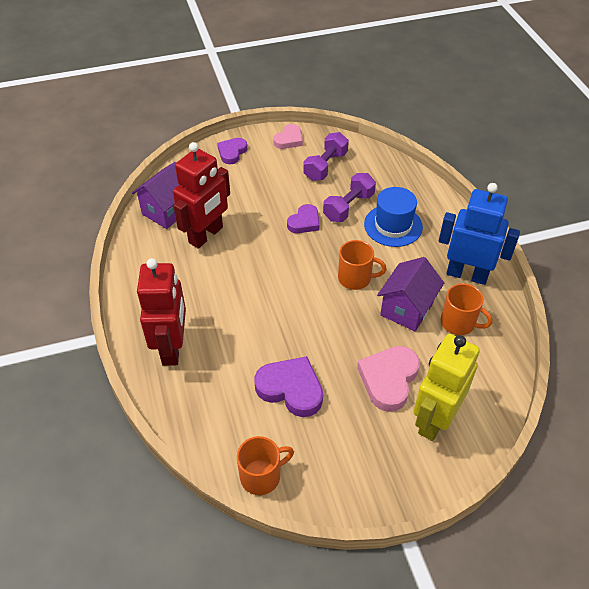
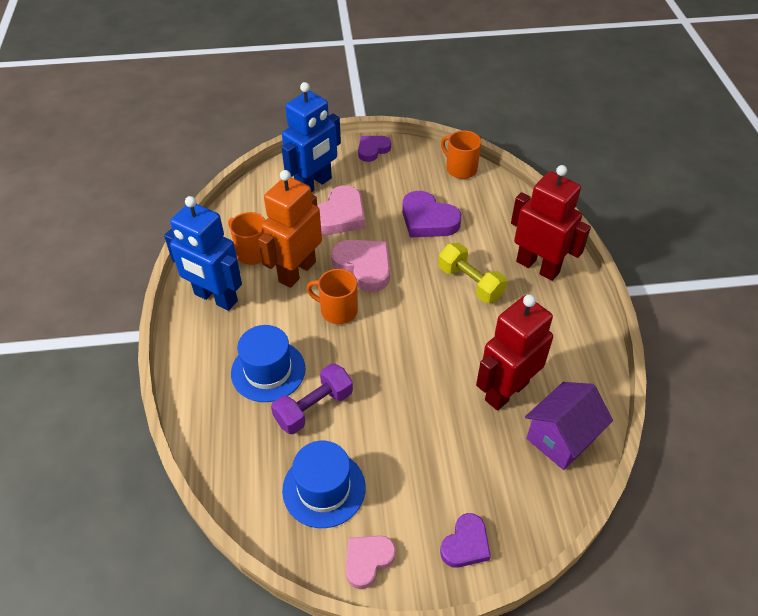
camera: 170 degrees left, 0 degrees up
red robot [137,258,186,366] -> red robot turned 120 degrees clockwise [511,165,591,281]
orange mug [237,436,294,495] -> orange mug turned 60 degrees clockwise [441,131,481,179]
purple heart [287,204,319,233] -> purple heart moved to [358,136,391,162]
purple dumbbell [304,132,349,181] -> blue hat [282,441,366,528]
purple house [377,257,444,331] -> orange robot [258,170,322,288]
yellow robot [414,334,480,441] -> blue robot [281,82,341,193]
none -> pink heart [331,240,390,292]
none -> yellow dumbbell [438,243,507,303]

